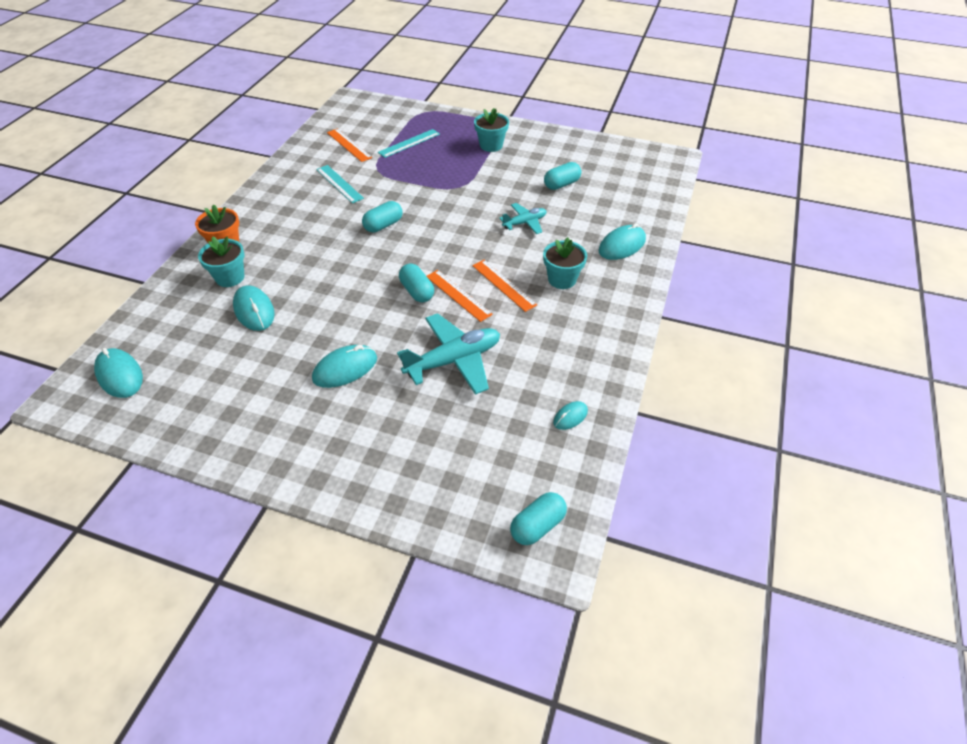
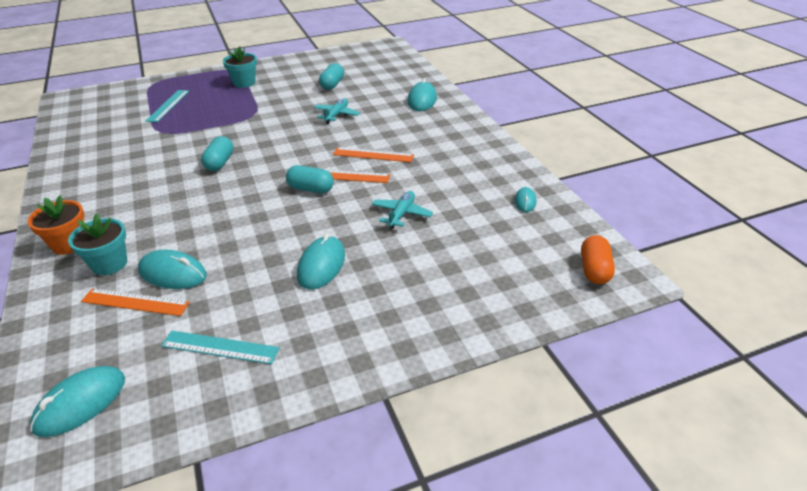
camera: 40 degrees left, 10 degrees down
turquoise mouse [94,348,143,398] -> turquoise mouse turned 60 degrees counterclockwise [30,366,125,437]
turquoise ruler [316,165,364,203] -> turquoise ruler moved to [161,331,280,364]
orange ruler [327,129,372,162] -> orange ruler moved to [81,288,190,316]
turquoise plane [397,313,500,395] -> turquoise plane [372,191,433,229], size x0.57
turquoise capsule [510,492,567,545] -> orange capsule [581,235,615,284]
turquoise flower pot [543,237,587,289] -> none

